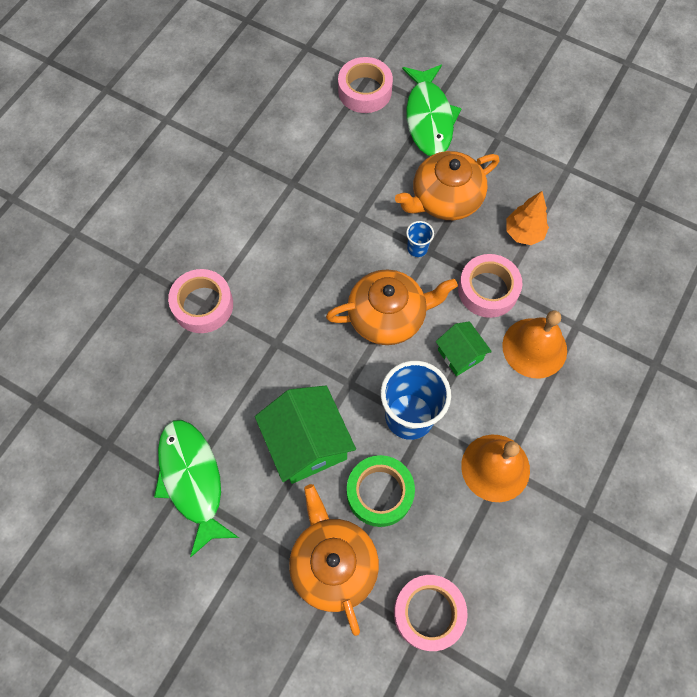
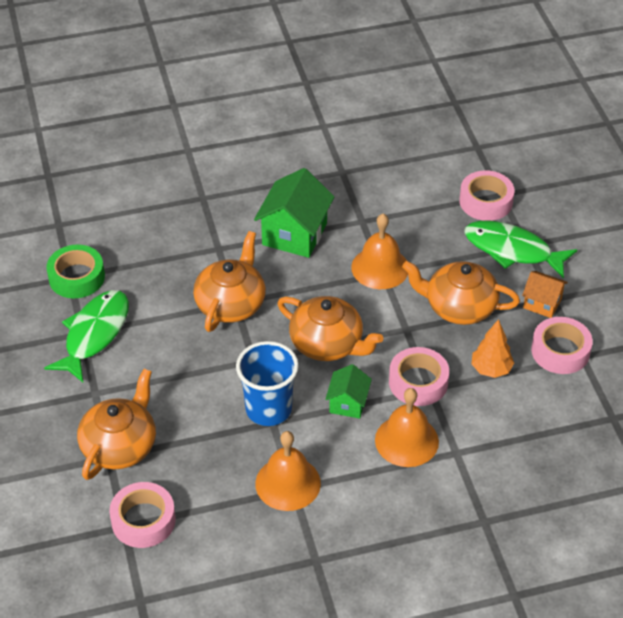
camera: 45 degrees right, 20 degrees down
pink tape [168,269,233,333] -> pink tape moved to [531,317,593,374]
green house [255,385,356,484] -> green house moved to [254,168,334,258]
green tape [347,455,415,527] -> green tape moved to [46,245,105,298]
green fish [402,65,462,156] -> green fish turned 75 degrees clockwise [464,221,577,279]
blue cup [406,221,434,257] -> none
none -> orange teapot [193,231,266,332]
none -> orange bell [351,214,408,289]
none -> orange house [522,271,568,318]

